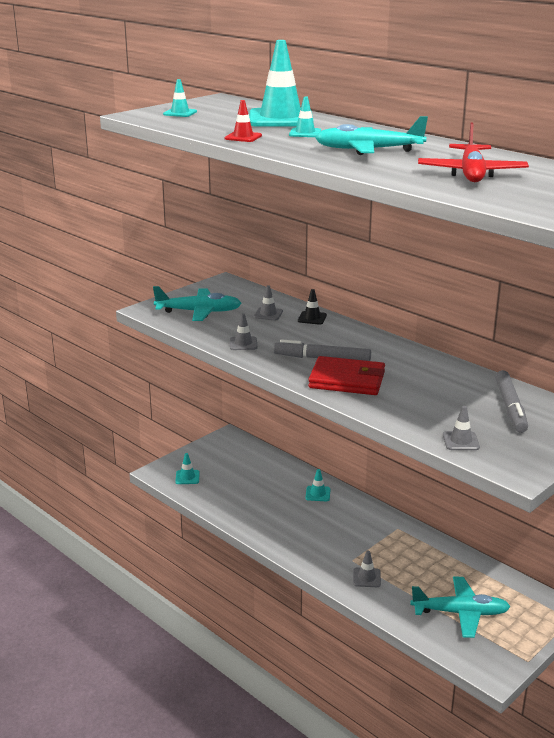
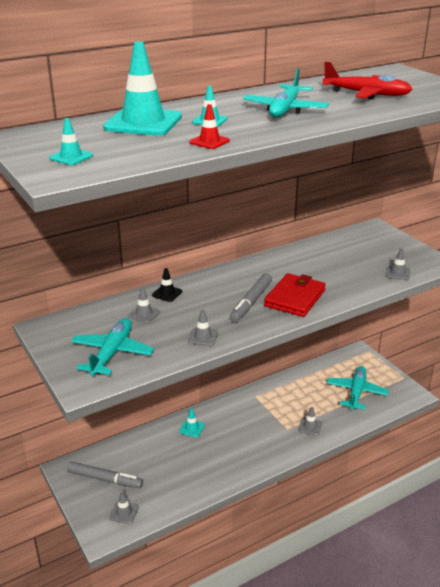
camera: 75 degrees left, 5 degrees up
turquoise traffic cone [175,453,200,484] -> grey traffic cone [110,491,139,524]
grey marker [495,370,528,433] -> grey marker moved to [67,462,143,488]

